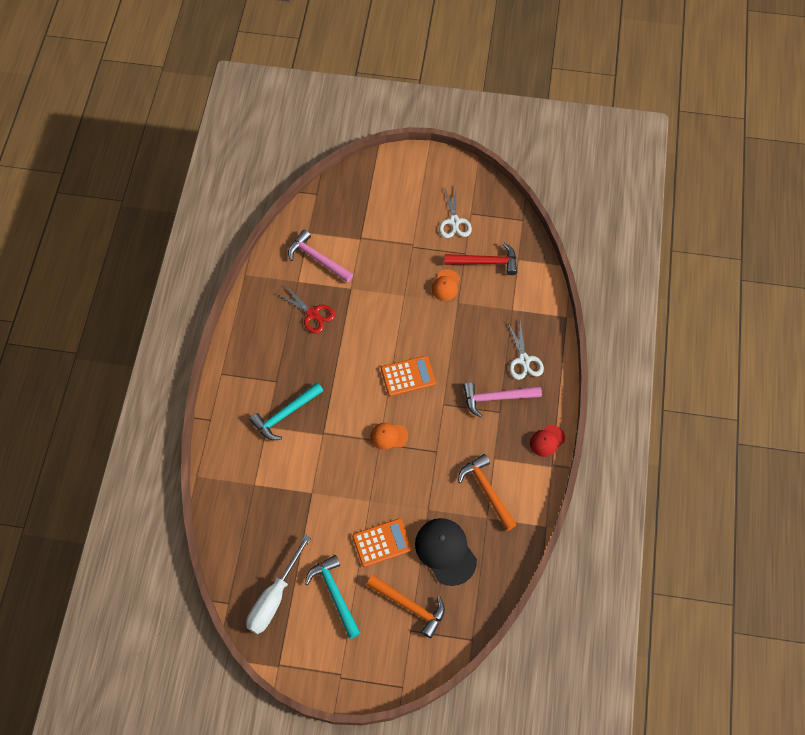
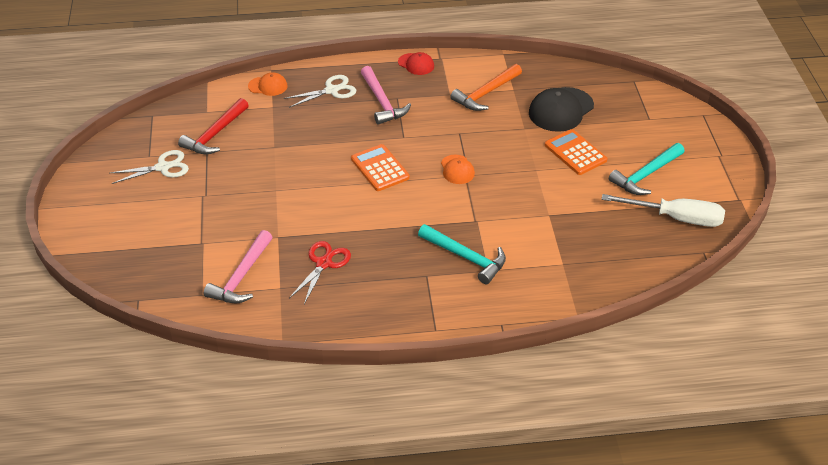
camera: 105 degrees left, 20 degrees down
orange hammer [367,575,445,638] -> none
orange cap [431,269,460,301] -> orange cap moved to [248,72,288,96]
red hammer [445,243,517,275] -> red hammer turned 135 degrees counterclockwise [178,98,249,154]

